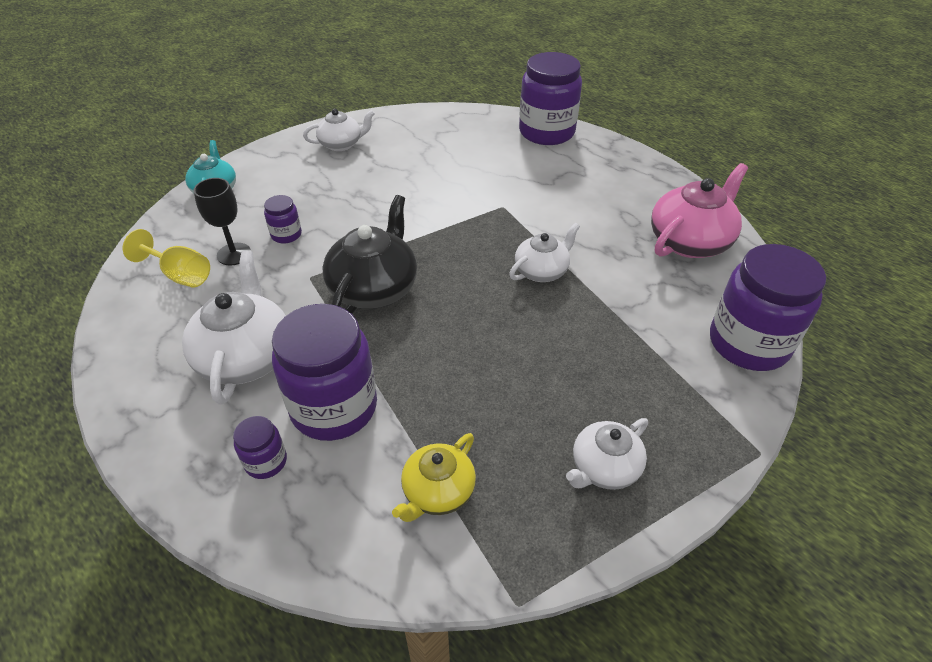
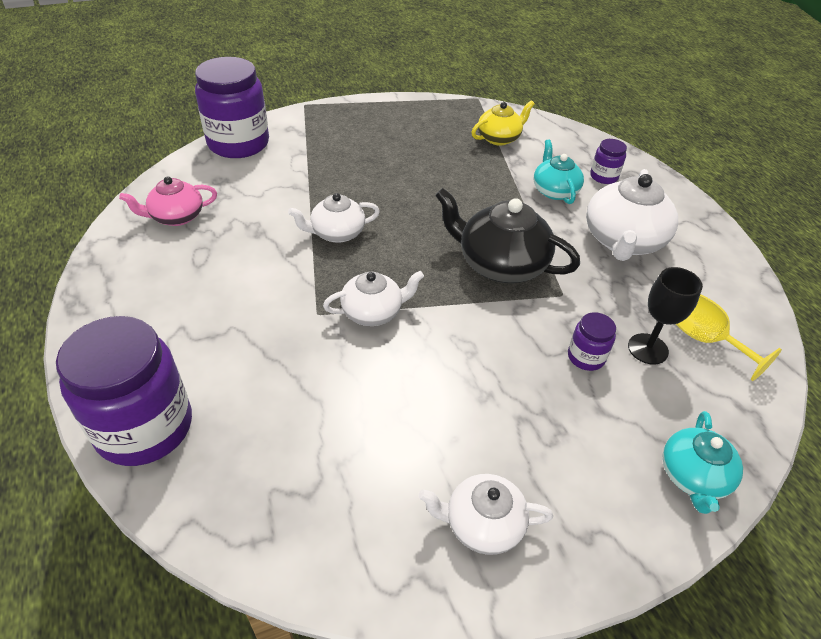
camera: 160 degrees left, 0 degrees up
purple jar [272,304,377,441] -> turquoise teapot [534,139,584,204]
black teapot [322,195,417,314] -> black teapot turned 75 degrees clockwise [435,188,580,283]
white teapot [566,418,648,490] -> white teapot moved to [323,271,424,326]
pink teapot [651,163,748,258] -> pink teapot [119,176,217,226], size x0.61

